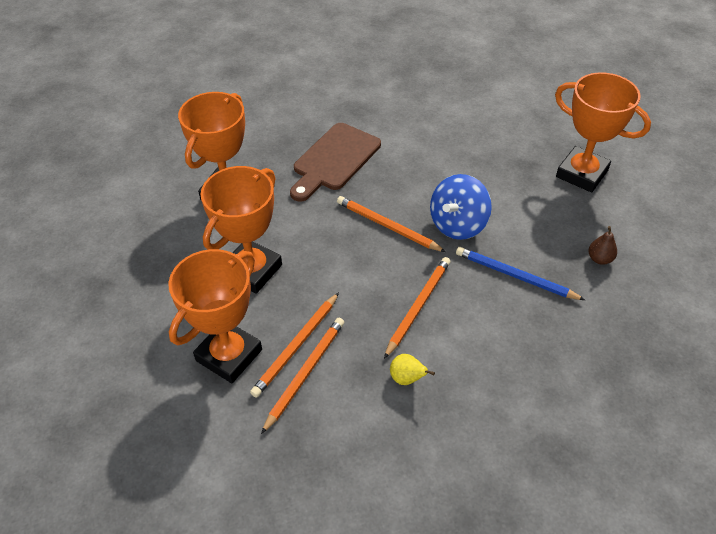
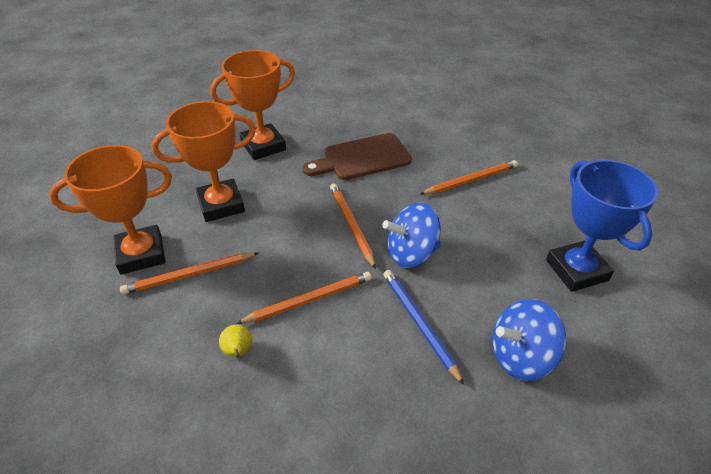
camera: 35 degrees right, 5 degrees down
orange pencil [261,318,344,434] -> orange pencil moved to [420,160,518,195]
orange trophy [555,72,651,192] -> blue trophy [546,160,658,292]
brown pear [589,226,617,265] -> blue spinning top [492,299,566,381]

